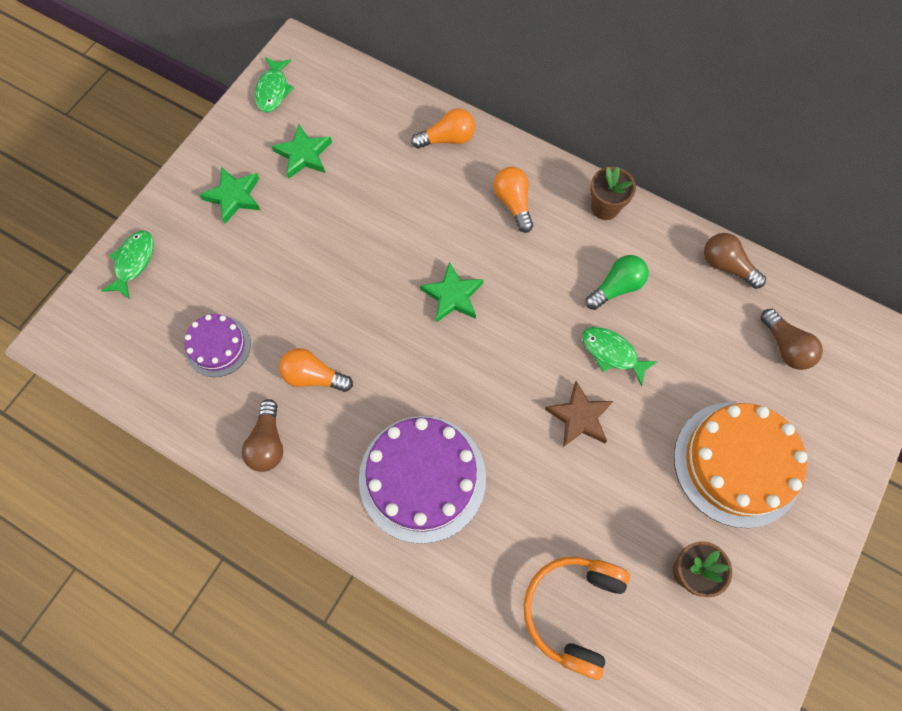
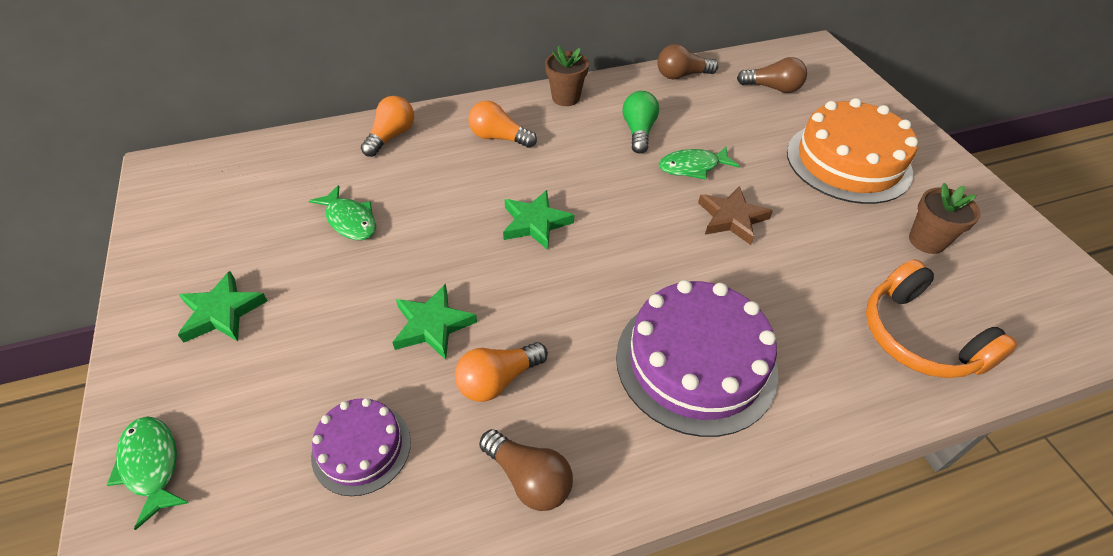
camera: 50 degrees left, 20 degrees down
green fish [254,57,294,112] -> green fish moved to [309,185,376,240]
green star [272,124,332,179] -> green star moved to [392,284,477,360]

